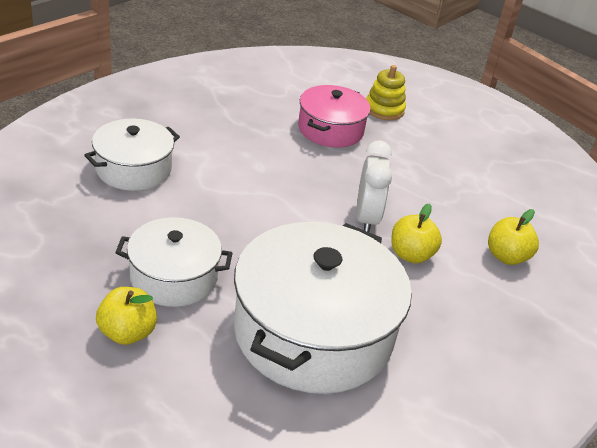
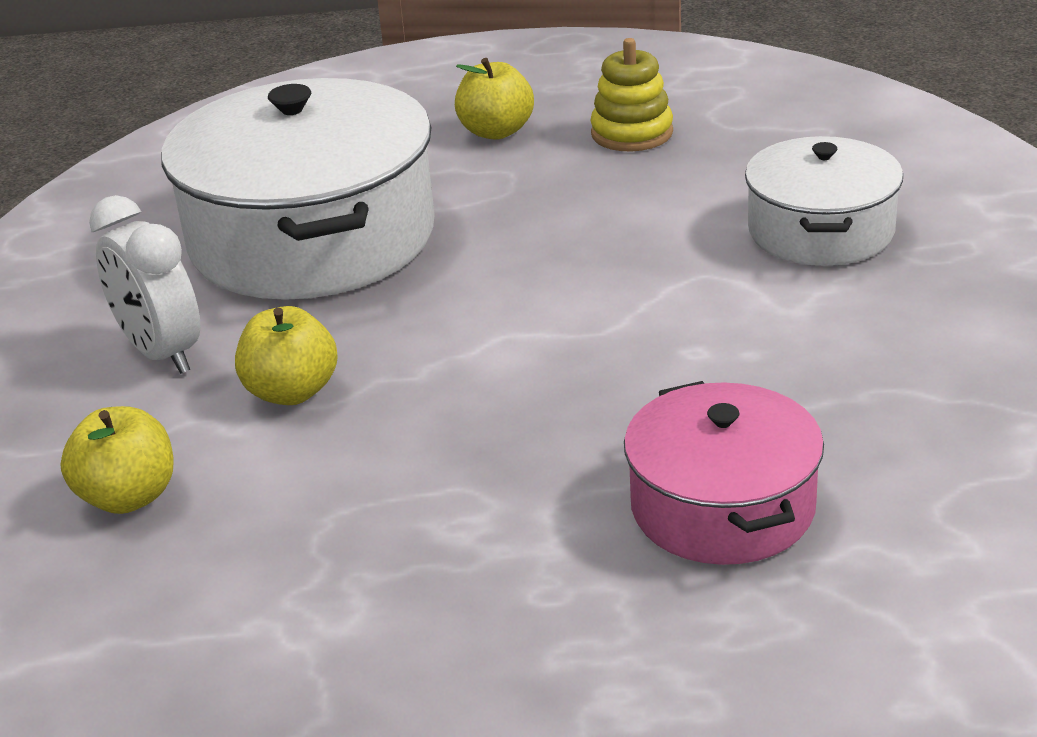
camera: 145 degrees right, 5 degrees down
white pot [115,217,233,307] -> none
white clock [356,140,392,232] -> white clock moved to [89,195,201,374]
yellow stacking toy [366,65,406,120] -> yellow stacking toy moved to [590,38,673,152]

